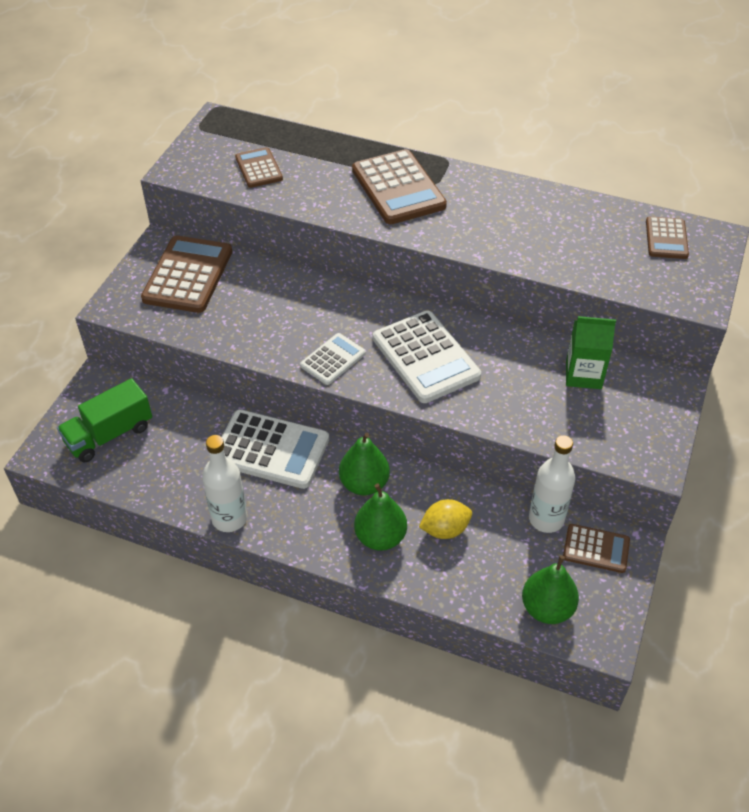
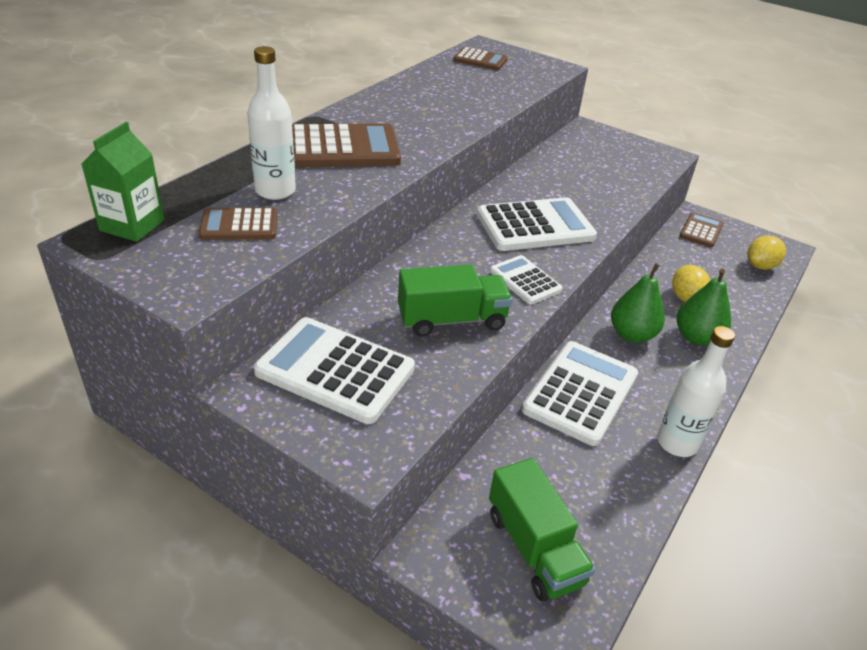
camera: 80 degrees left, 10 degrees down
brown calculator [141,235,232,313] -> white calculator [254,317,415,424]
green pear [522,555,579,624] -> yellow lemon [747,235,786,270]
white bottle [529,435,576,533] -> white bottle moved to [247,46,296,200]
green carton [566,316,616,389] -> green carton moved to [81,122,165,242]
none -> green truck [398,265,512,336]

